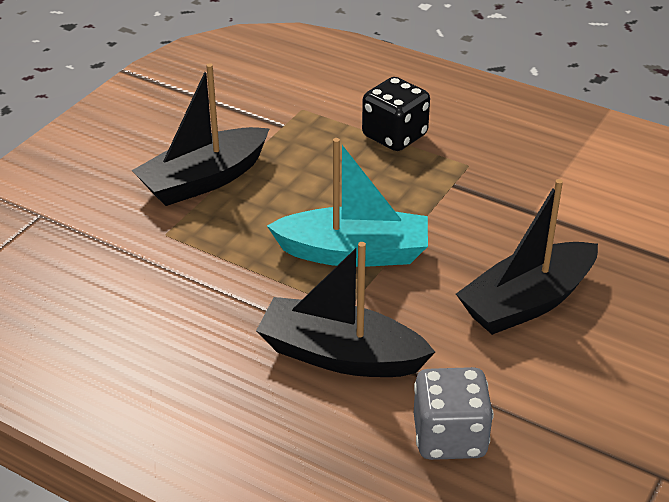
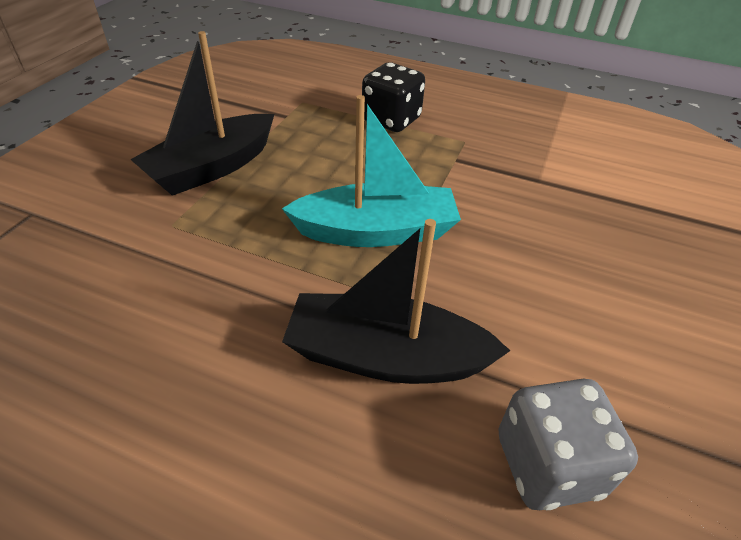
camera: 10 degrees left, 5 degrees up
black boat [456,179,598,335] -> none

